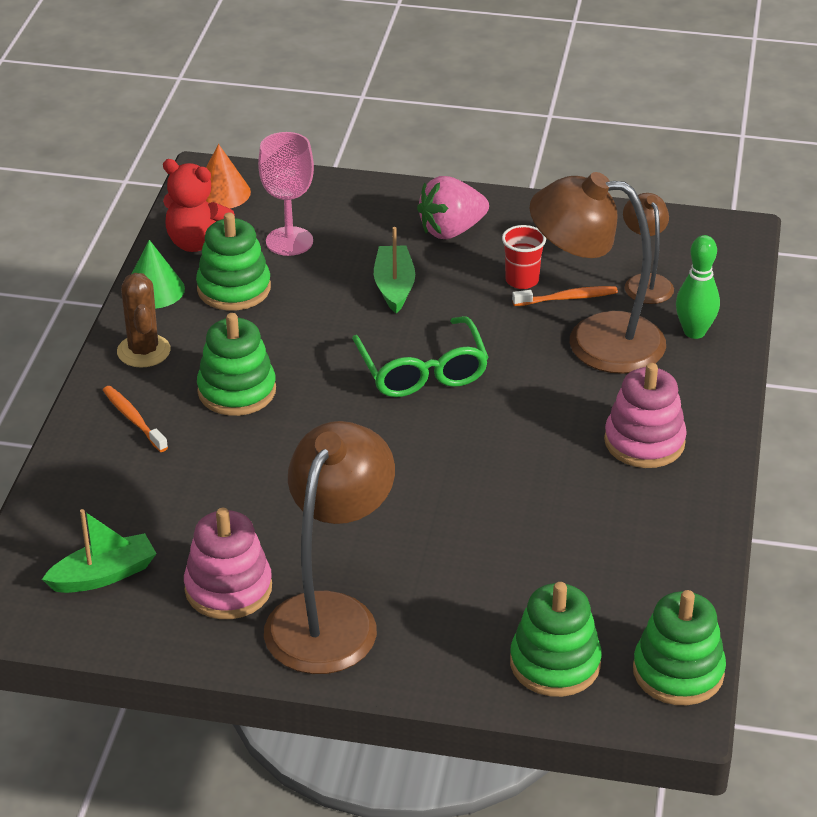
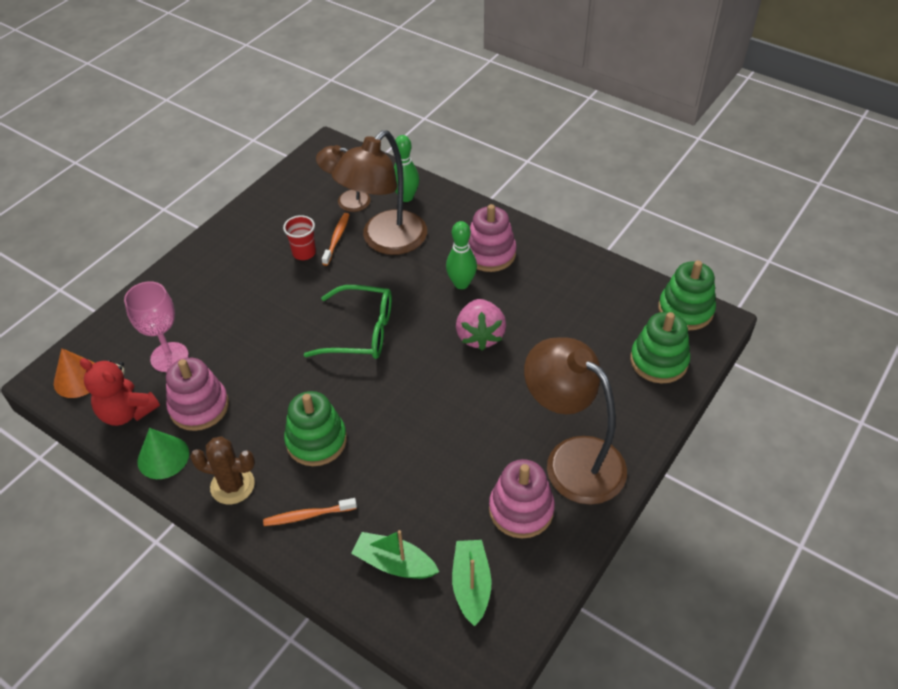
camera: 65 degrees left, 10 degrees up
red teddy bear [163,159,235,252] -> red teddy bear turned 75 degrees clockwise [80,358,160,426]
green stacking toy [196,212,271,311] -> pink stacking toy [166,358,229,431]
green boat [374,227,415,313] -> green boat moved to [351,530,439,579]
pink strawberry [417,176,489,239] -> pink strawberry moved to [456,299,506,351]
none -> green bowling pin [446,221,477,289]

